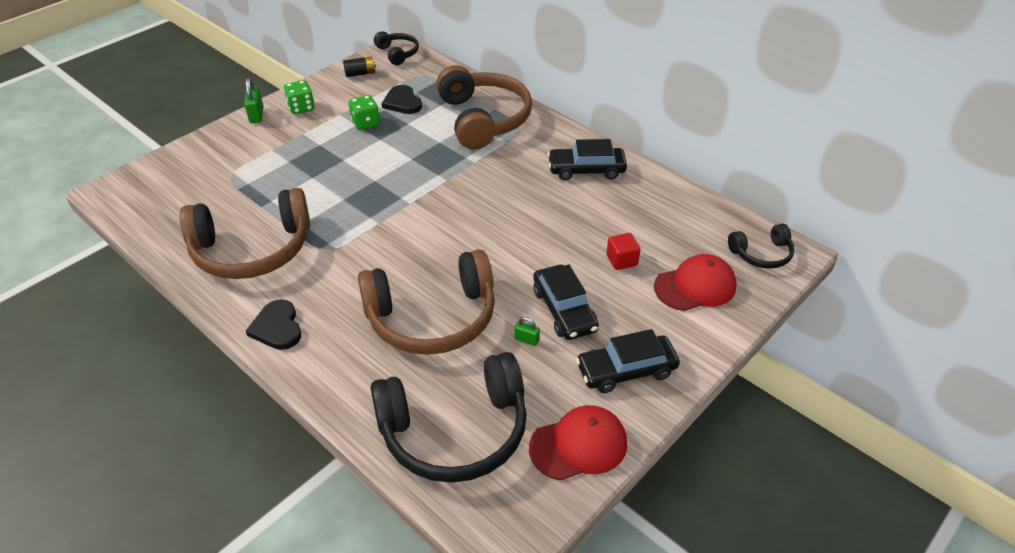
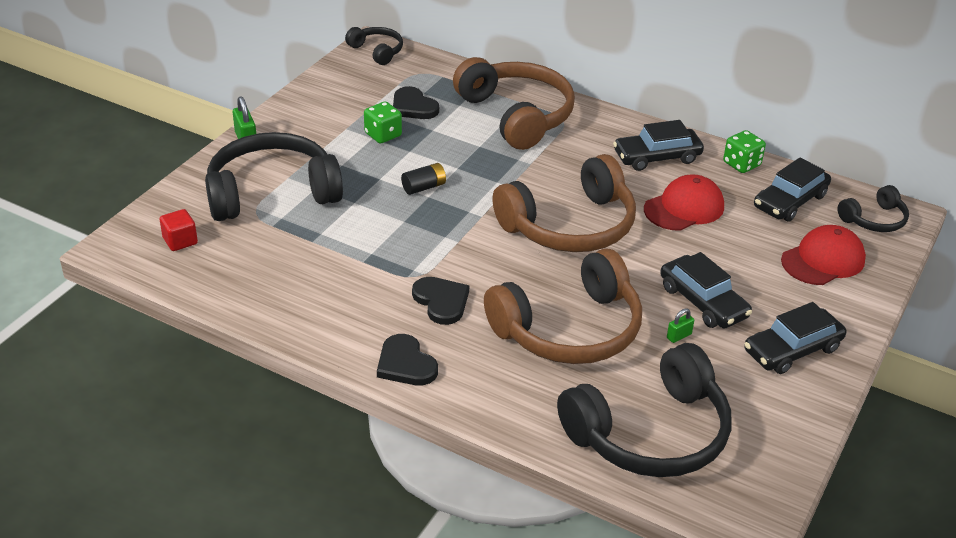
camera: 15 degrees left, 5 degrees down
brown headphones [180,188,310,279] -> brown headphones moved to [492,154,636,252]
green dice [284,80,315,114] -> green dice moved to [723,130,766,173]
black battery [343,56,376,77] -> black battery moved to [401,163,446,195]
green padlock [514,317,540,346] -> green padlock turned 45 degrees counterclockwise [667,308,694,343]
red cap [529,405,627,481] -> red cap moved to [644,175,724,231]
red cube [606,233,641,270] -> red cube moved to [160,209,198,251]
none -> black headphones [205,132,343,221]
none -> black heart [412,277,469,325]
none -> black car [754,158,831,222]

